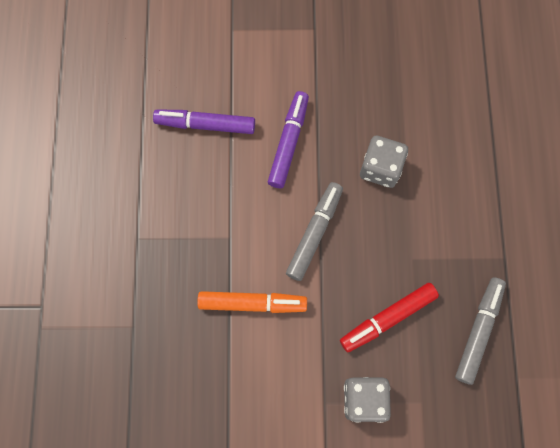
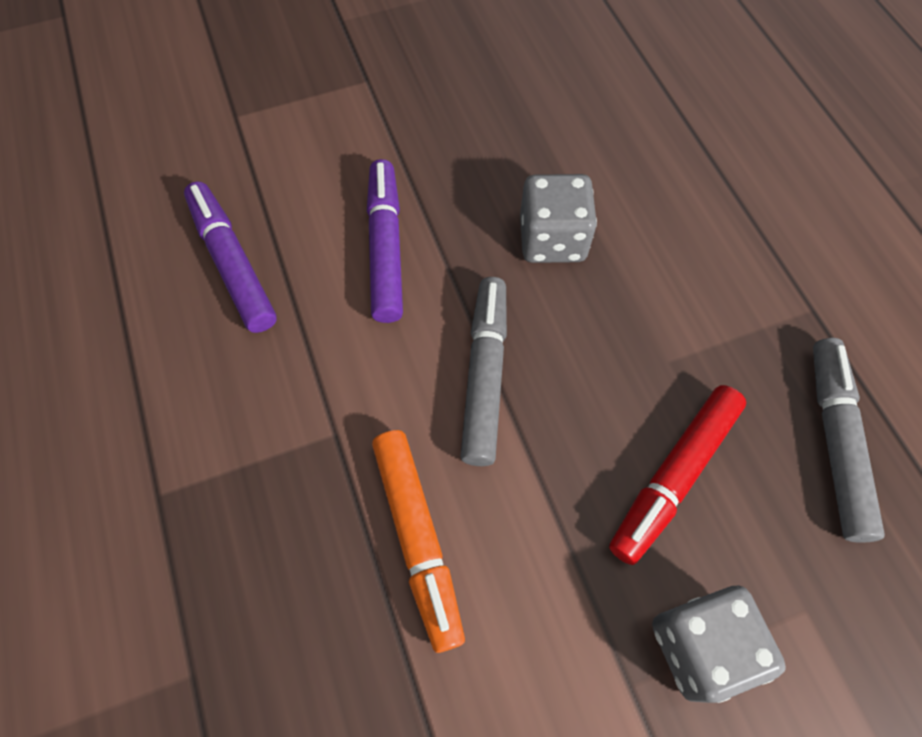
camera: 20 degrees left, 10 degrees down
purple marker [153,109,255,134] -> purple marker turned 75 degrees clockwise [184,182,277,333]
orange marker [197,291,307,313] -> orange marker turned 90 degrees clockwise [372,430,465,653]

